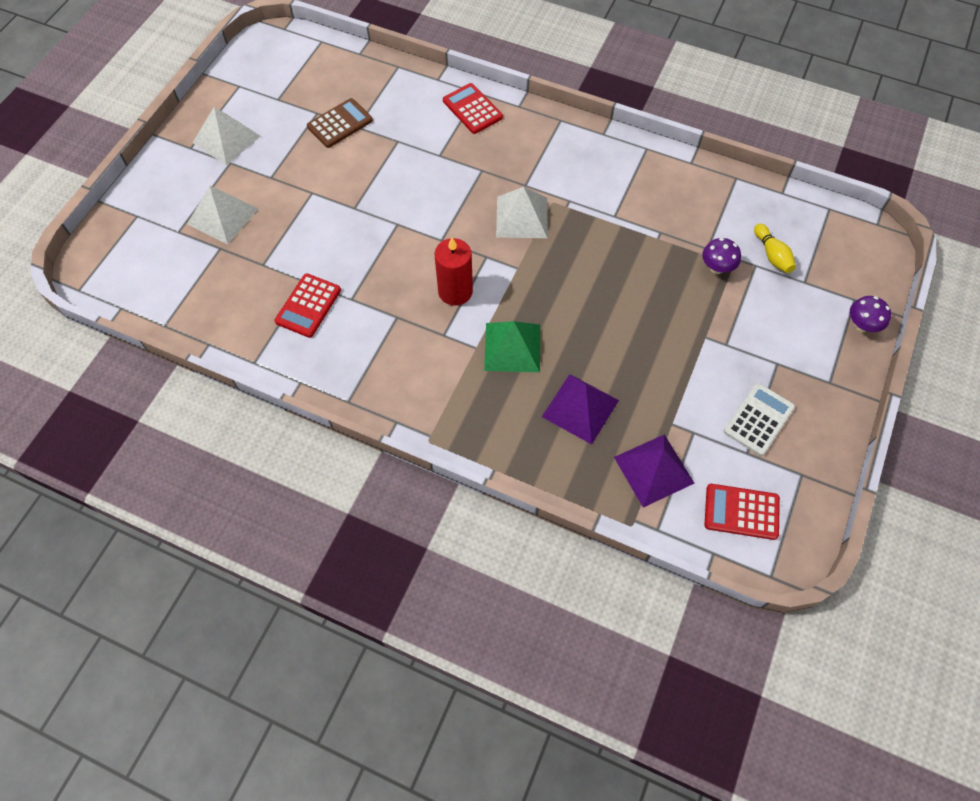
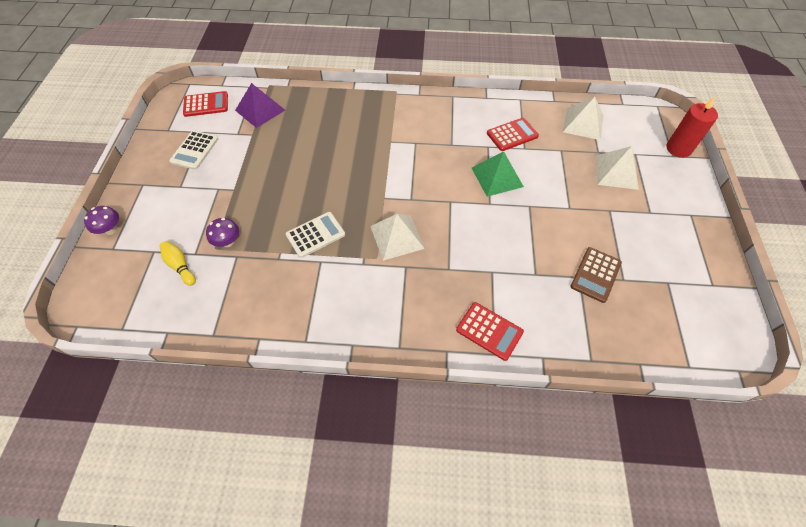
camera: 160 degrees right, 5 degrees down
white pyramid [193,107,261,166] -> white pyramid moved to [563,97,604,140]
red calculator [275,274,341,338] -> red calculator turned 60 degrees clockwise [487,118,539,151]
red candle [435,237,473,306] -> red candle moved to [666,97,718,158]
green pyramid [484,321,540,372] -> green pyramid moved to [472,151,524,197]
purple pyramid [542,374,619,445] -> none
none -> white calculator [286,212,345,258]

